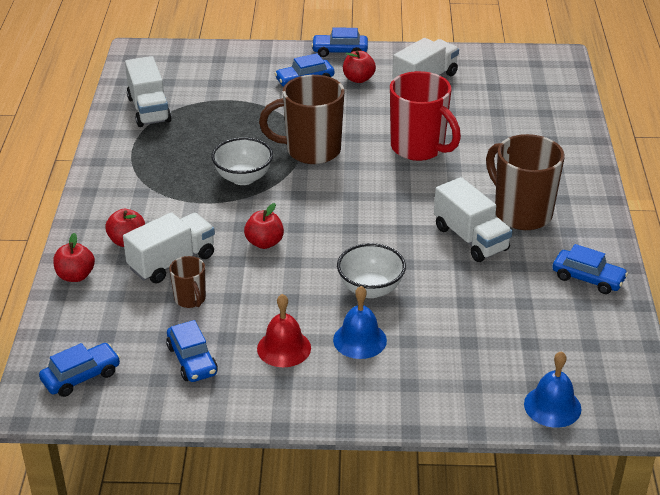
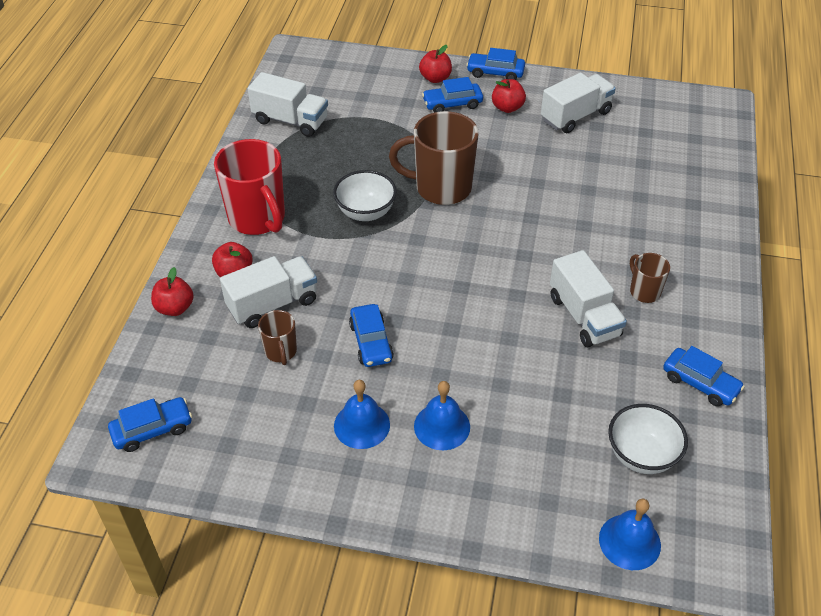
camera: 10 degrees right, 10 degrees up
white truck [125,56,172,127] -> white truck turned 60 degrees counterclockwise [248,72,328,137]
blue car [166,320,218,382] -> blue car moved to [349,304,394,367]
red apple [244,203,284,249] -> red apple moved to [419,45,452,83]
red bell [257,294,311,367] -> blue bell [334,380,390,449]
white bowl [337,243,406,298] -> white bowl moved to [608,404,688,474]
red mug [390,71,461,161] -> red mug moved to [214,139,285,235]
brown mug [486,134,565,230] -> brown mug [630,253,670,303], size x0.50

